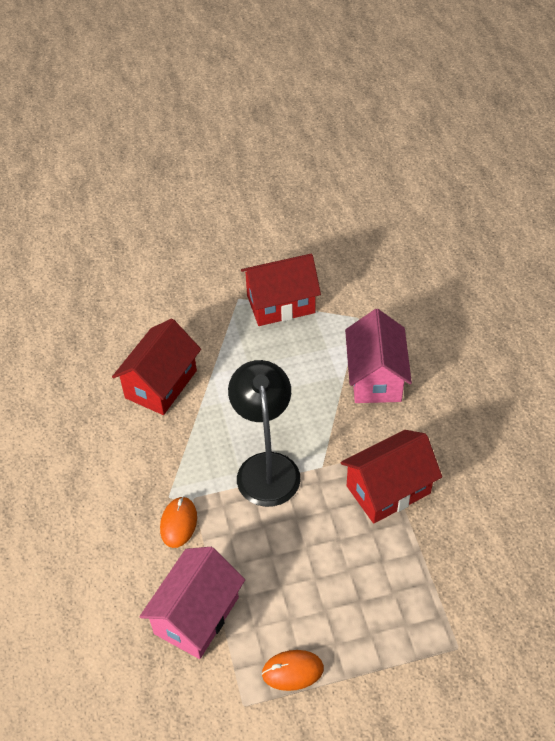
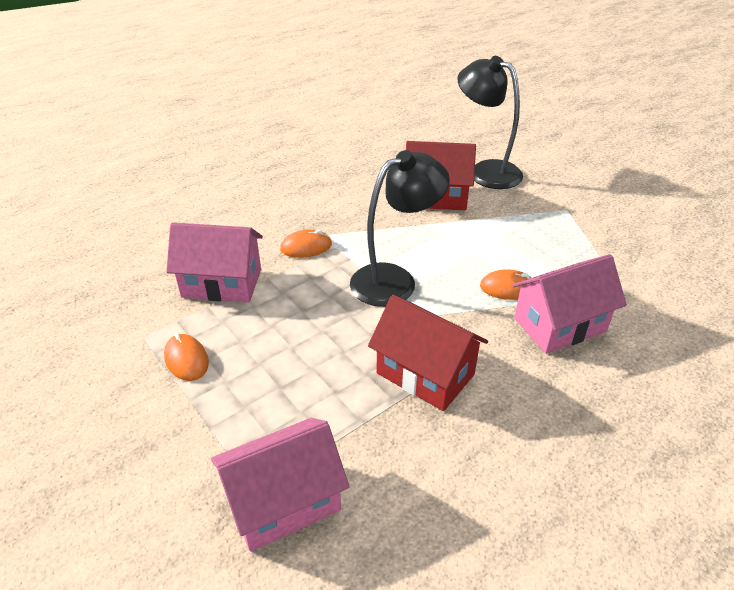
camera: 65 degrees right, 10 degrees down
red house [241,254,321,326] -> none
none -> pink house [211,418,349,552]
none -> black lamp [457,56,523,189]
none -> orange mouse [480,269,532,300]

